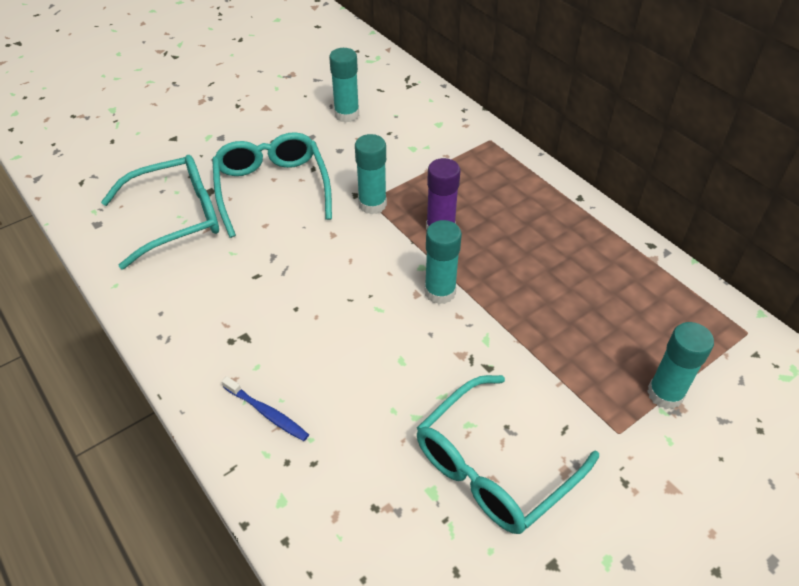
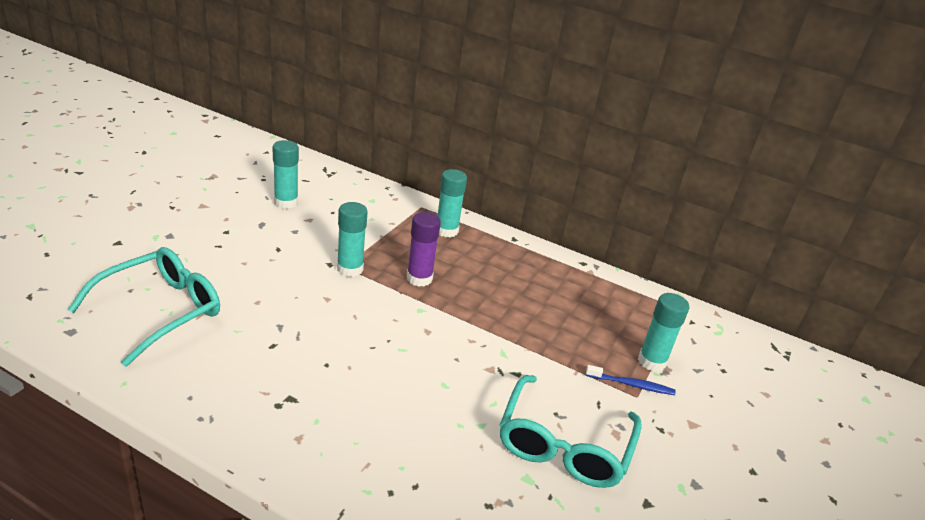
camera: 30 degrees left, 15 degrees down
turquoise glasses [212,132,332,238] -> none
blue toothbrush [222,376,309,441] -> blue toothbrush moved to [586,365,676,395]
turquoise glue stick [424,220,462,304] -> turquoise glue stick moved to [437,169,467,237]

